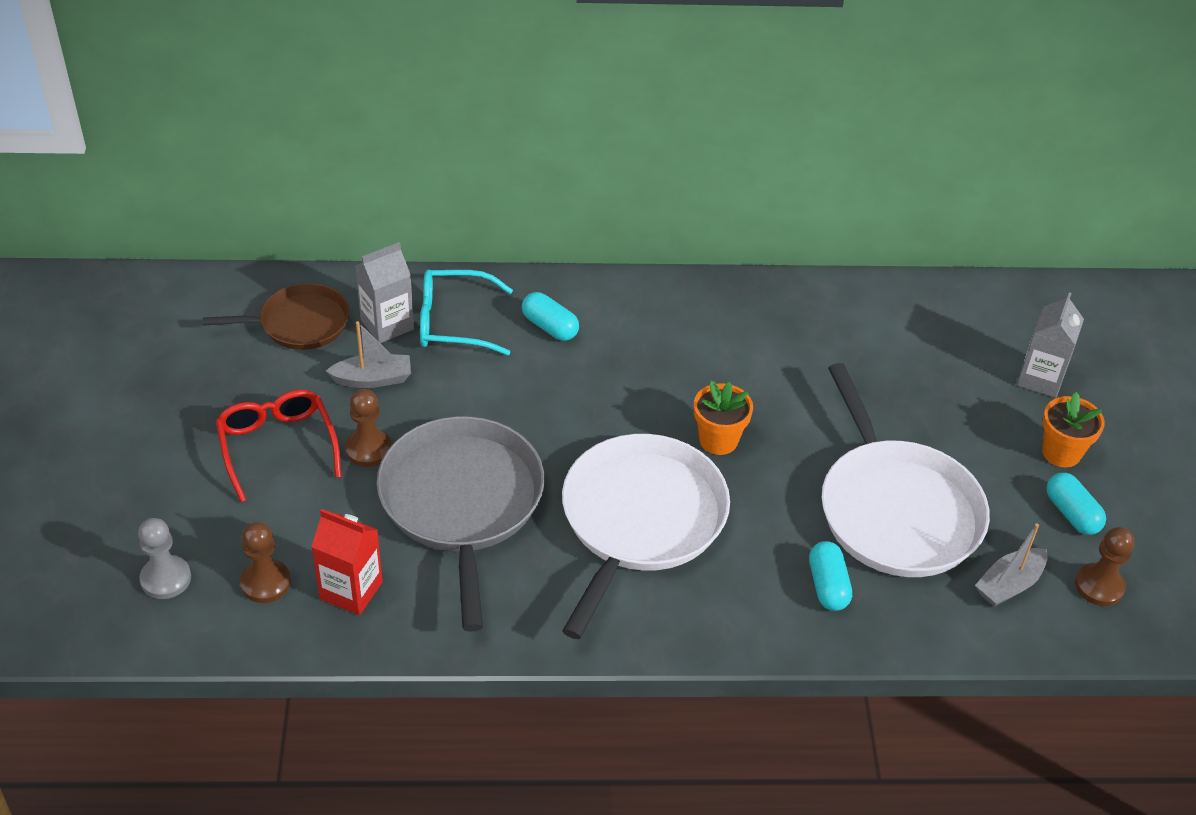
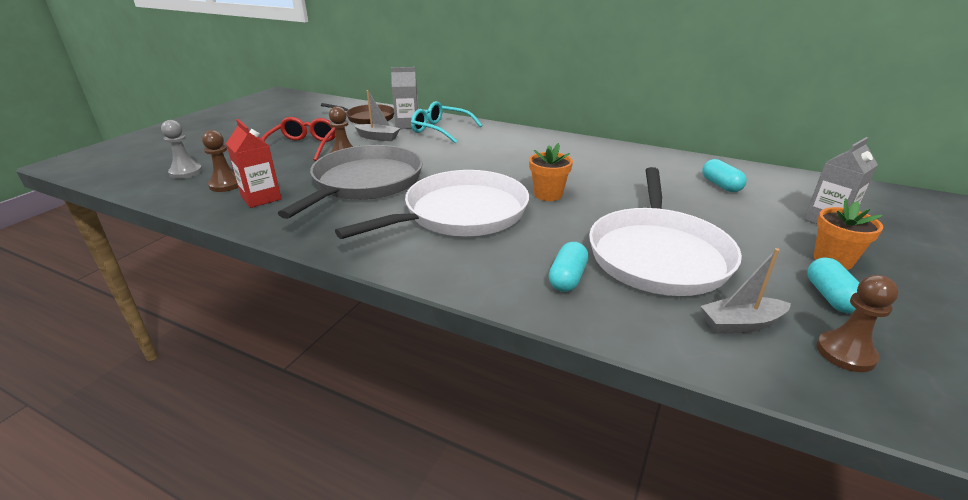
camera: 30 degrees right, 15 degrees down
turquoise capsule [522,292,579,341] -> turquoise capsule moved to [702,159,747,192]

